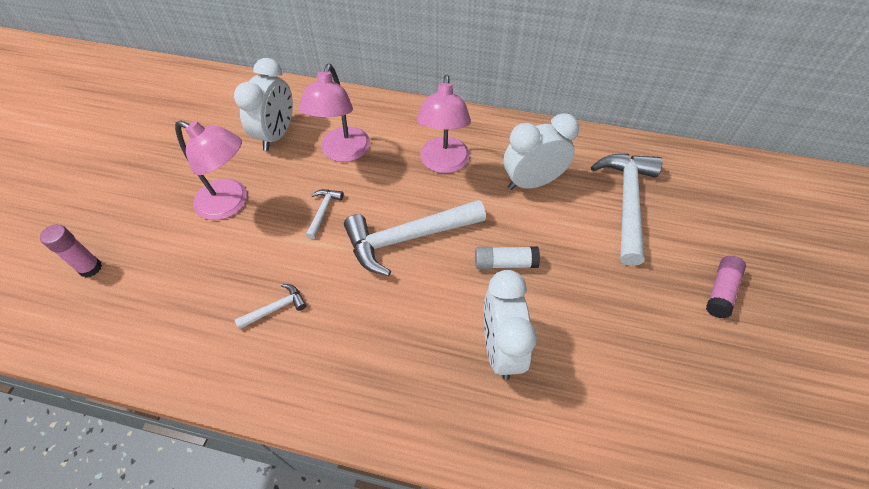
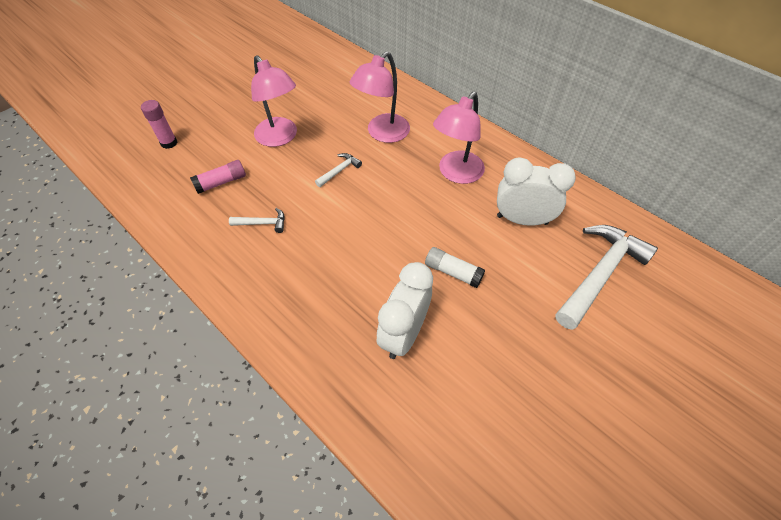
camera: 30 degrees right, 0 degrees up
white clock [234,58,293,151] -> none
white hammer [344,200,486,276] -> none
pink glue stick [706,256,746,319] -> pink glue stick moved to [190,160,246,194]

